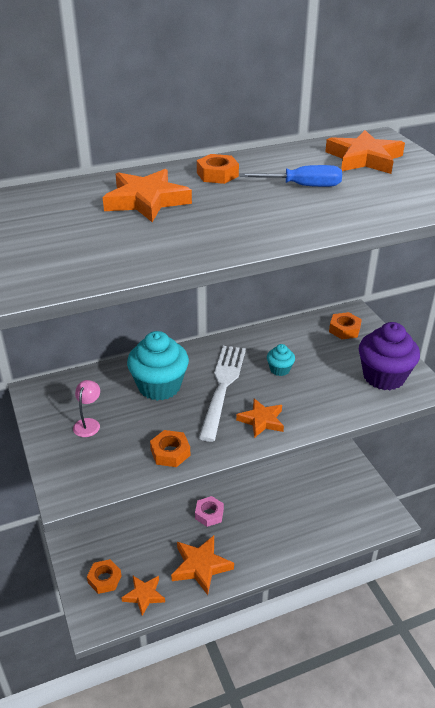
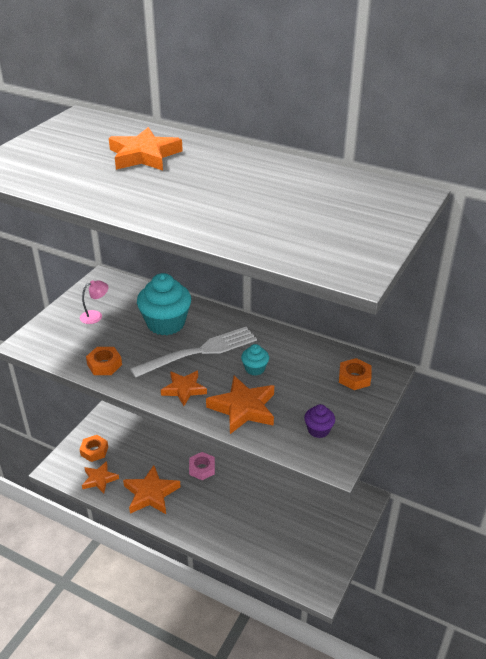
camera: 50 degrees right, 0 degrees up
orange nut [197,154,239,184] -> none
blue screwdriver [239,165,342,187] -> none
orange star [325,130,405,174] -> orange star moved to [206,376,274,434]
purple cupcake [359,322,420,390] -> purple cupcake [304,404,335,438], size x0.48

